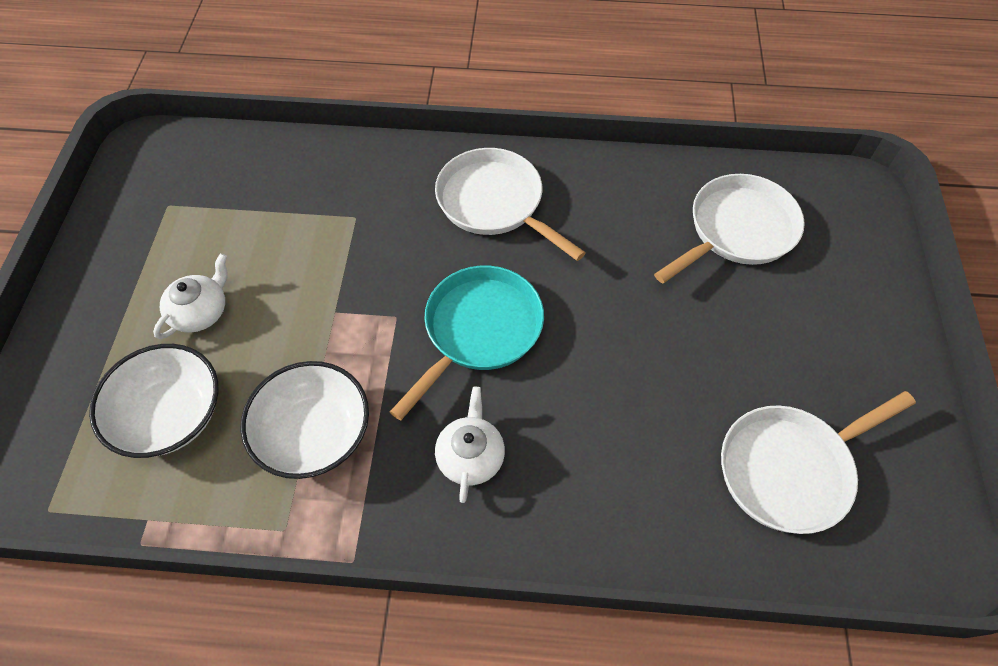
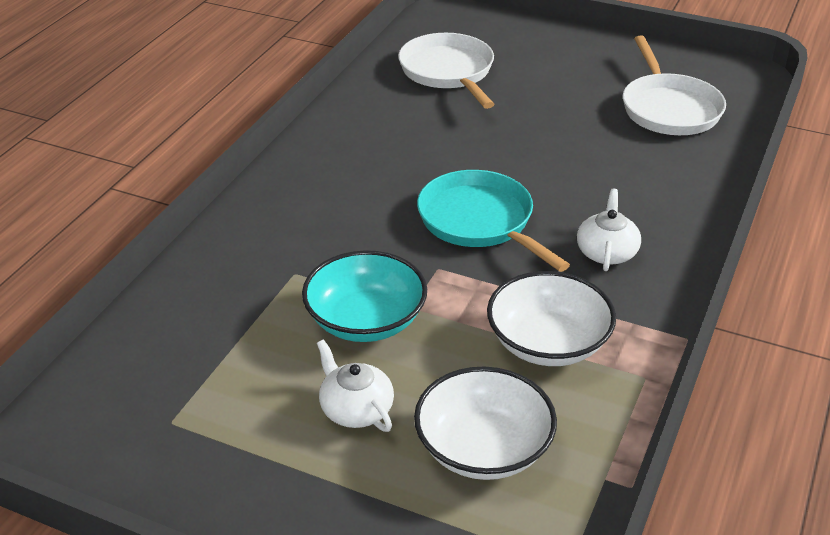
camera: 70 degrees left, 20 degrees down
white pan [435,148,586,261] -> none
white teapot [435,386,505,503] -> white teapot turned 75 degrees clockwise [577,189,641,271]
none -> turquoise bowl [302,250,427,342]

